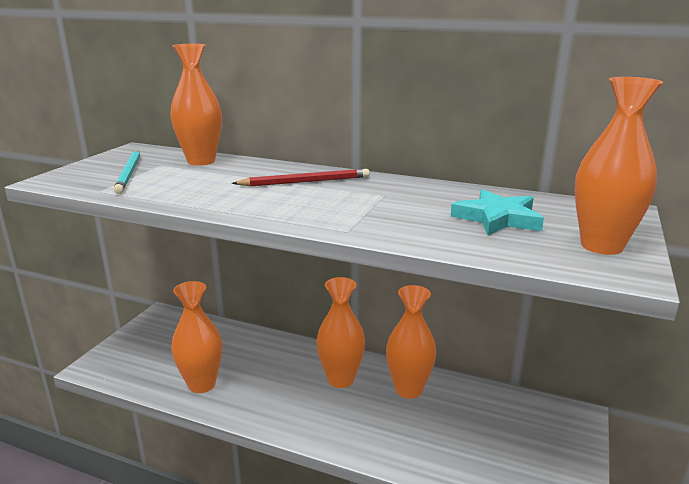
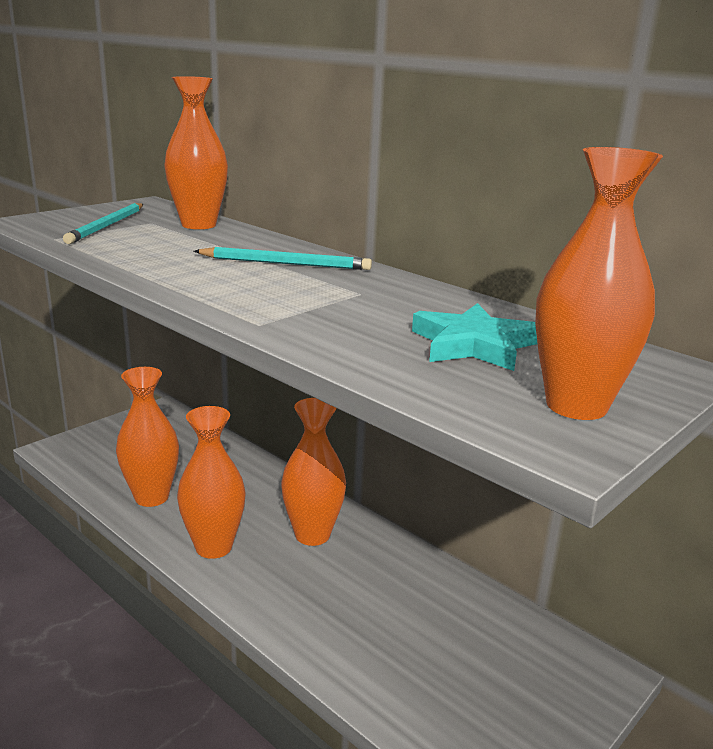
camera: 20 degrees right, 0 degrees up
red pencil [232,169,370,186] -> turquoise pencil [194,247,372,270]
orange vase [386,285,436,399] -> orange vase moved to [177,406,246,559]

